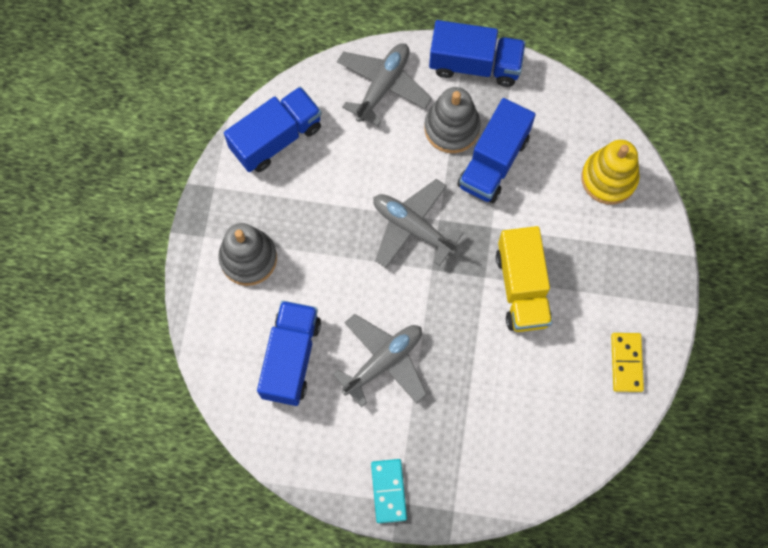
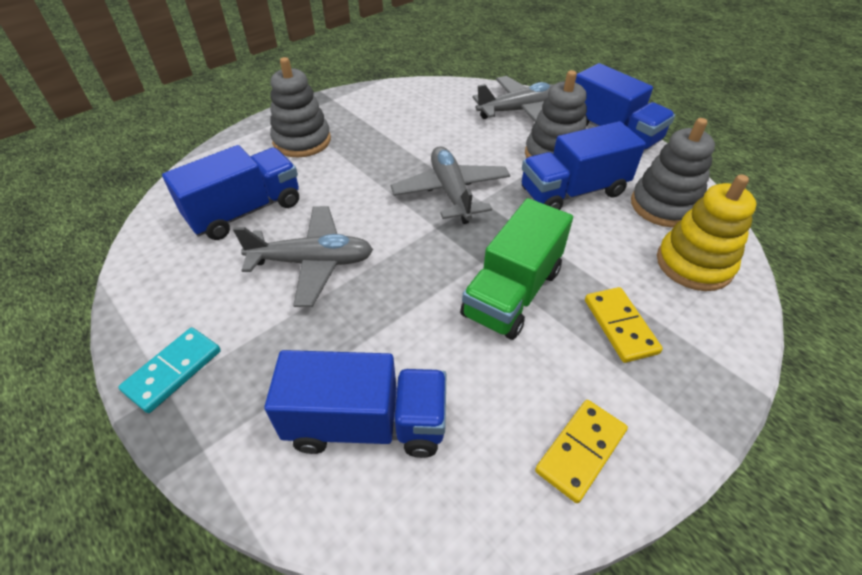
camera: 40 degrees right, 25 degrees down
blue truck [224,86,322,172] -> blue truck moved to [264,350,446,458]
yellow truck [496,226,552,332] -> green truck [460,198,573,340]
none -> yellow domino [585,287,663,363]
none -> grey stacking toy [631,118,715,228]

